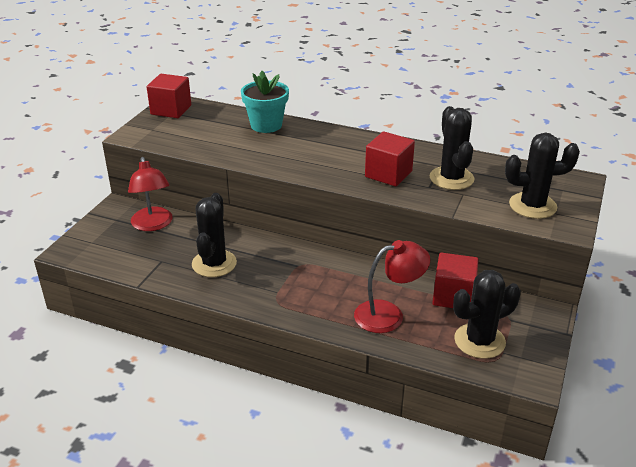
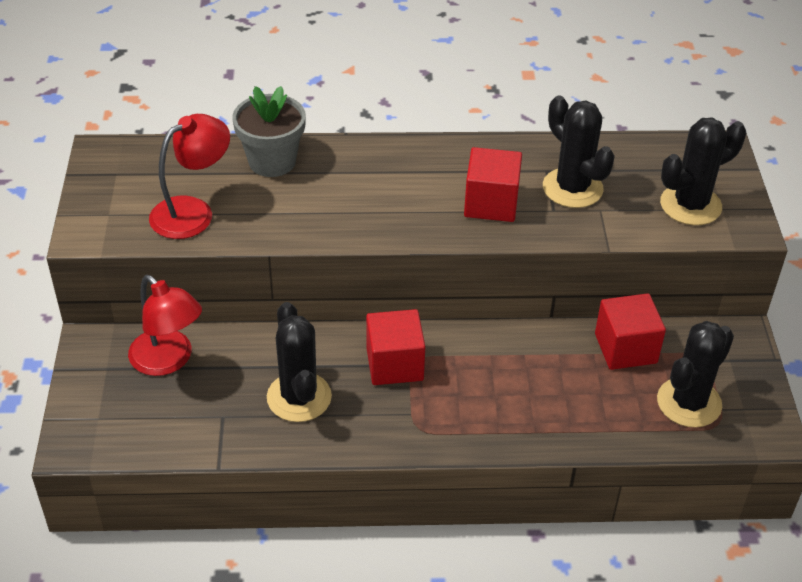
camera: 25 degrees left, 10 degrees up
red cube [147,74,191,118] -> red cube moved to [366,309,425,385]
turquoise flower pot [241,71,289,133] -> grey flower pot [232,86,306,177]
red lamp [354,240,430,333] -> red lamp moved to [149,114,230,239]

